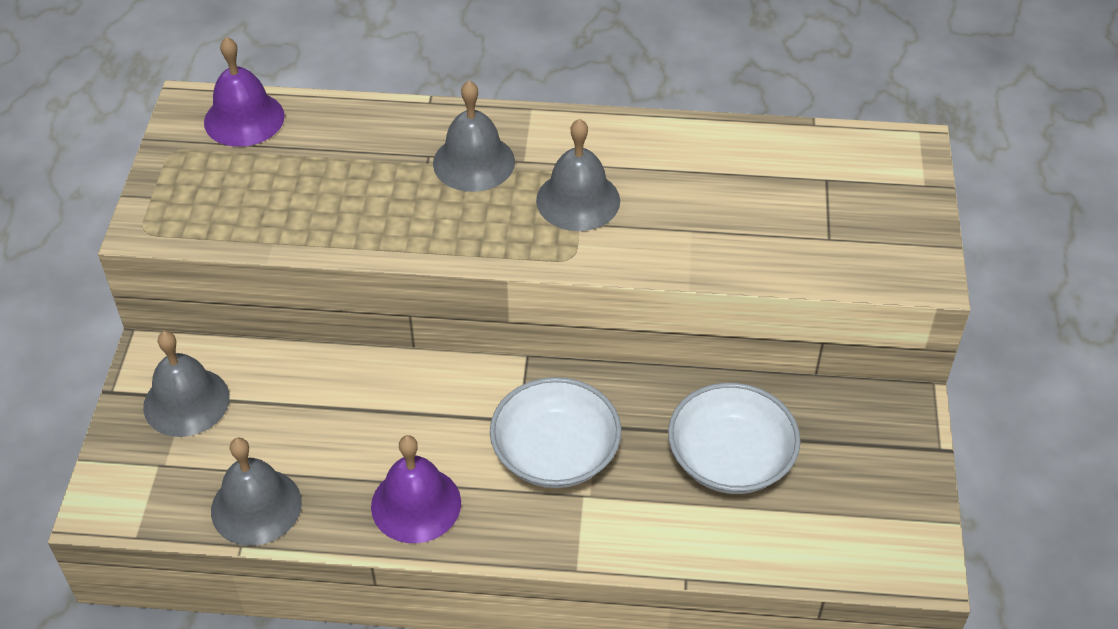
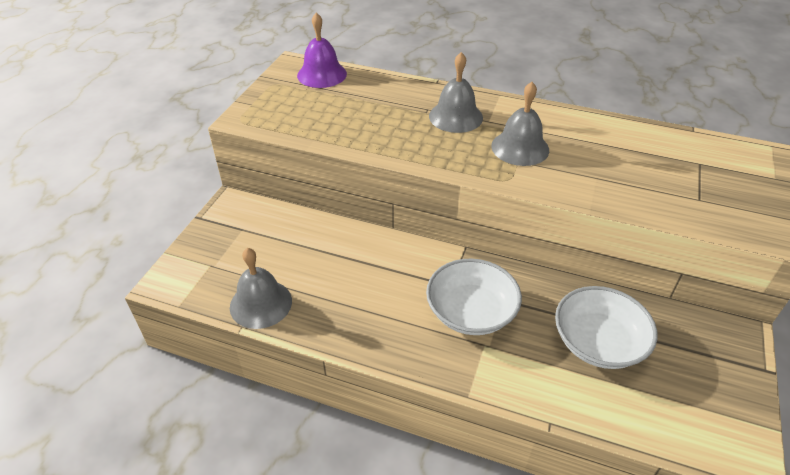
camera: 15 degrees right, 5 degrees down
grey bell [143,331,230,437] -> none
purple bell [371,435,461,543] -> none

